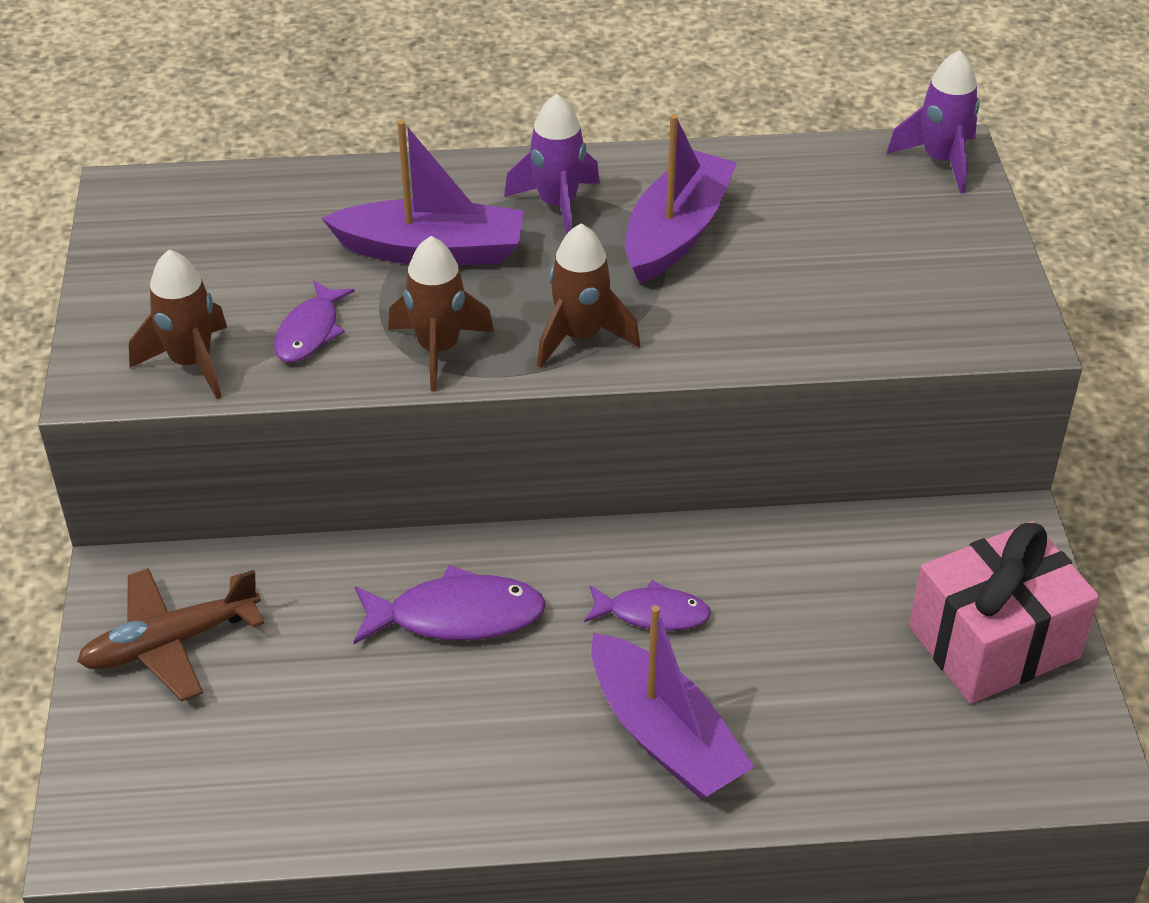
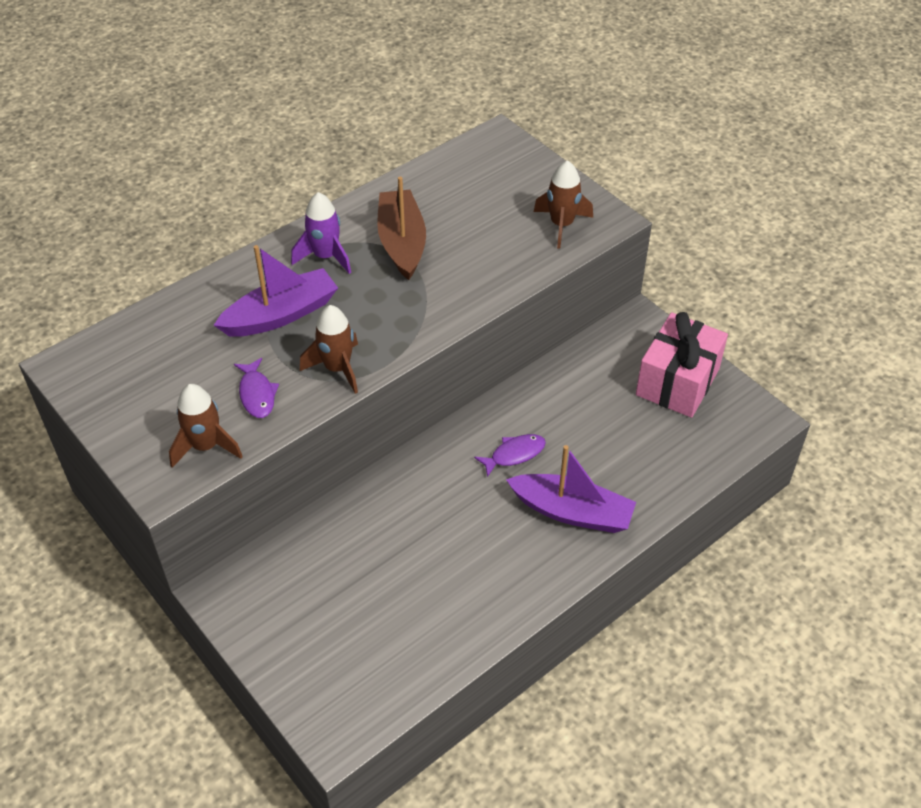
camera: 35 degrees left, 5 degrees up
brown plane [77,568,264,701] -> none
purple fish [353,565,546,644] -> none
brown rocket [537,223,640,368] -> brown rocket moved to [534,160,593,249]
purple boat [625,114,737,283] -> brown boat [377,177,426,280]
purple rocket [887,50,980,194] -> none

